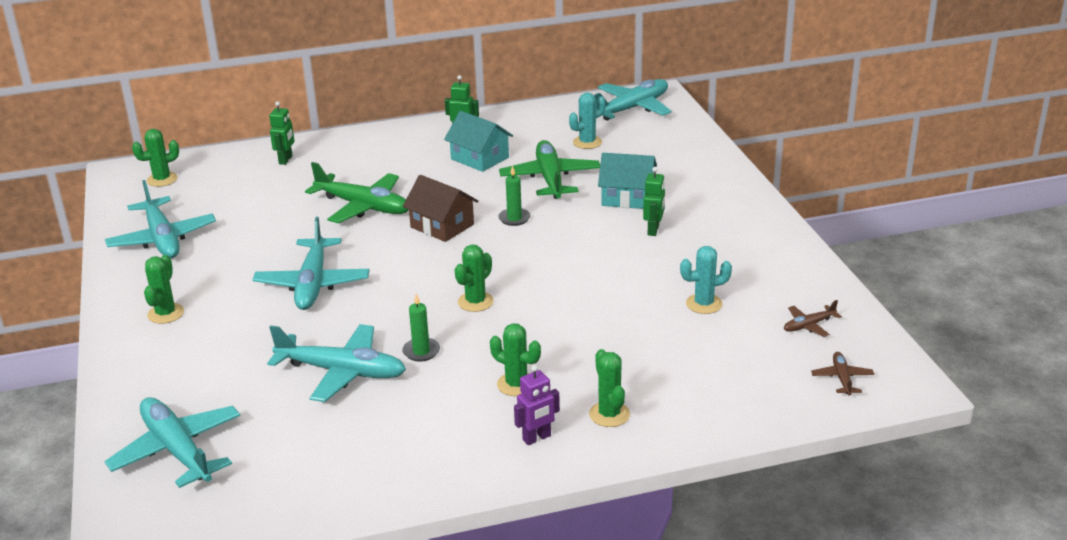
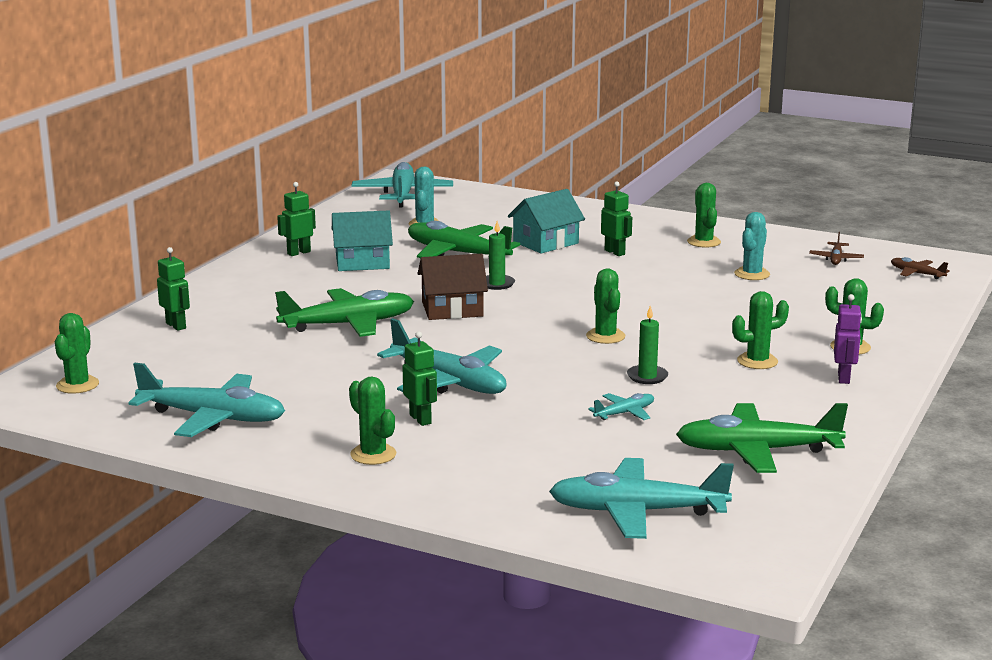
camera: 50 degrees left, 10 degrees down
turquoise plane [267,324,406,402] -> turquoise plane [588,393,654,420], size x0.47
none -> green robot [402,331,437,426]
none -> green plane [676,403,848,473]
none -> green cactus [687,183,721,247]

